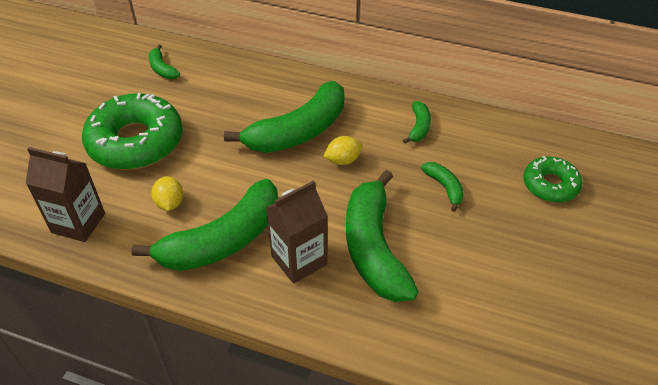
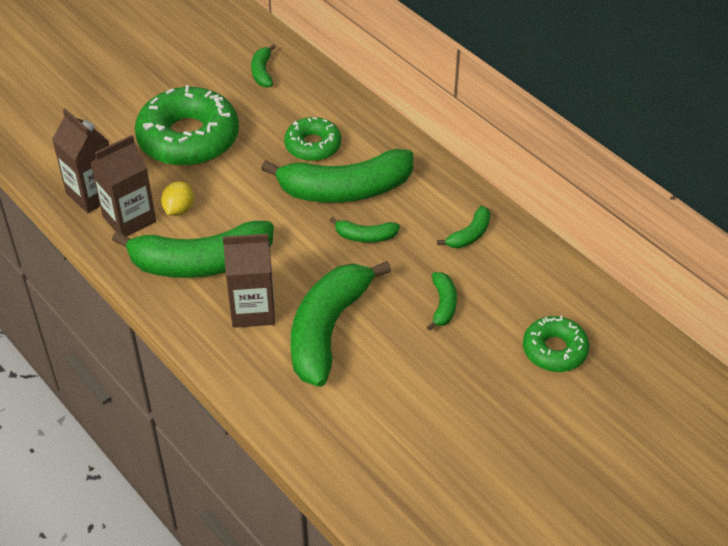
camera: 30 degrees right, 0 degrees up
yellow lemon [323,136,362,165] -> green banana [330,217,400,243]
none -> brown carton [90,135,156,237]
none -> green donut [284,117,341,161]

